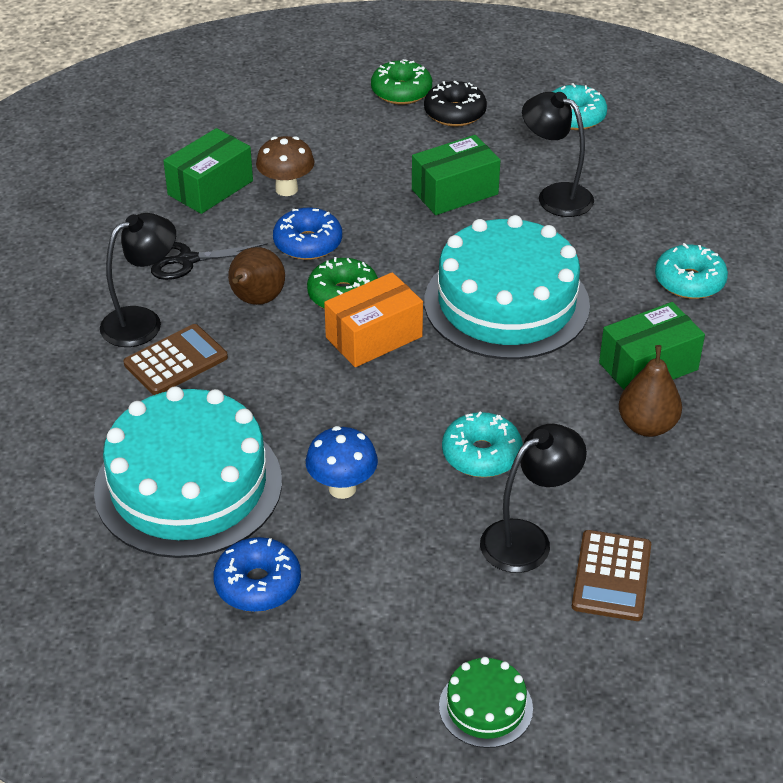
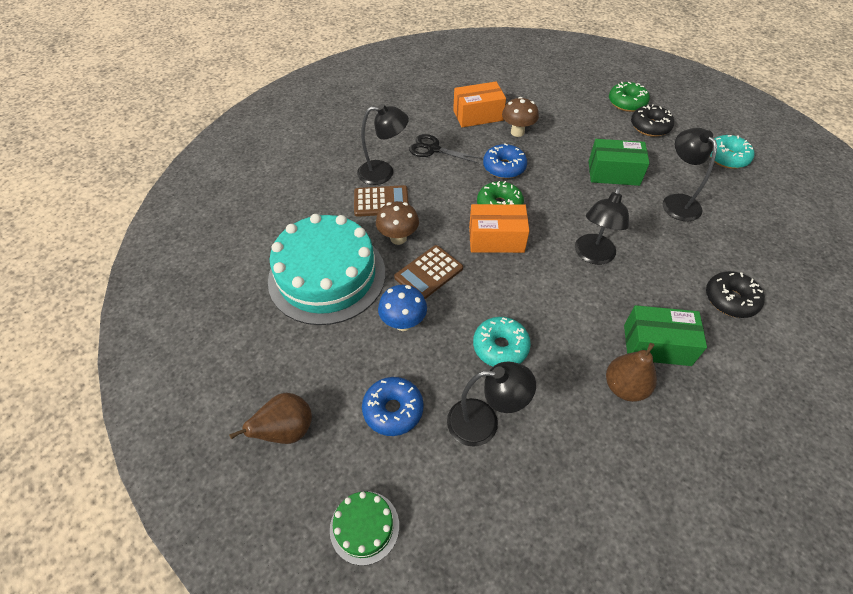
camera: 35 degrees right, 10 degrees up
green box [163,128,253,214] -> orange box [453,82,506,127]
blue donut [213,537,301,612] -> blue donut moved to [362,377,424,436]
brown pear [228,247,285,305] -> brown pear moved to [229,393,312,444]
turquoise cake [424,215,590,359] -> black lamp [575,186,629,265]
brown calculator [572,530,651,621] -> brown calculator moved to [394,245,463,299]
turquoise donut [655,243,728,299] -> black donut [706,271,765,318]
none -> brown mushroom [376,201,419,245]

